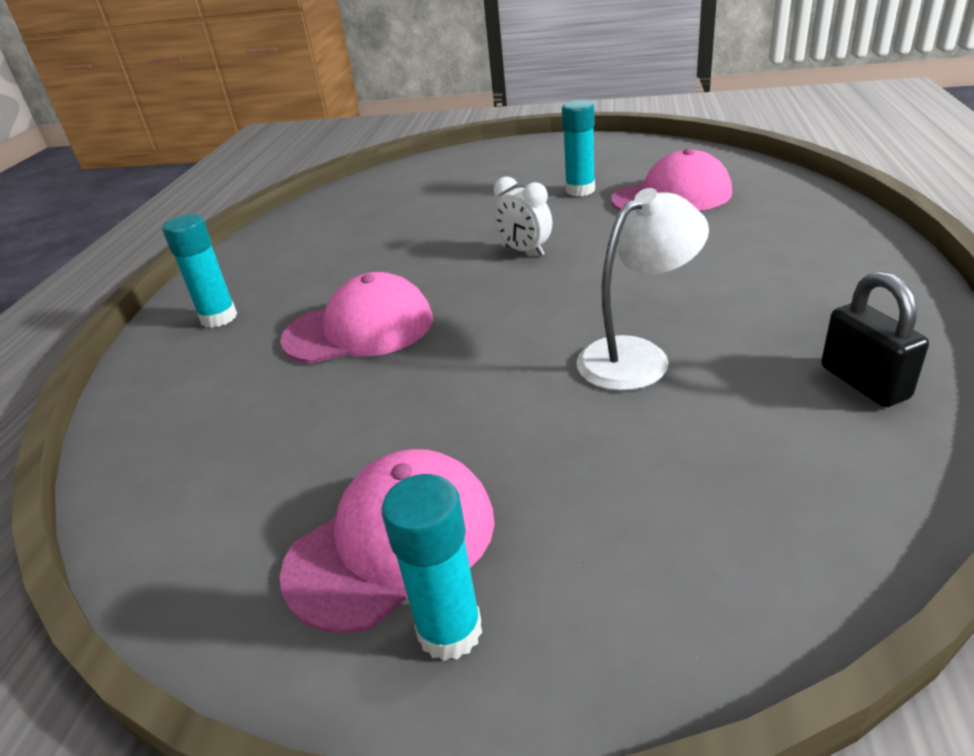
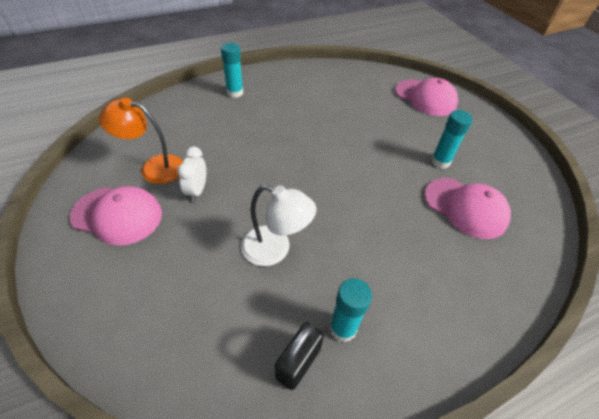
camera: 50 degrees right, 15 degrees up
pink cap [280,272,433,364] -> pink cap moved to [395,78,458,116]
turquoise glue stick [382,474,482,661] -> turquoise glue stick moved to [329,278,372,342]
white clock [494,177,552,256] -> white clock moved to [177,147,206,202]
none -> orange lamp [99,98,183,184]

